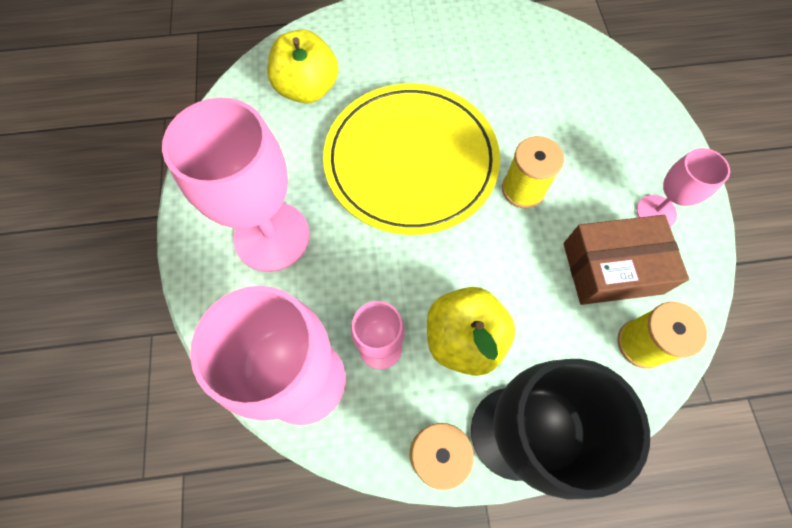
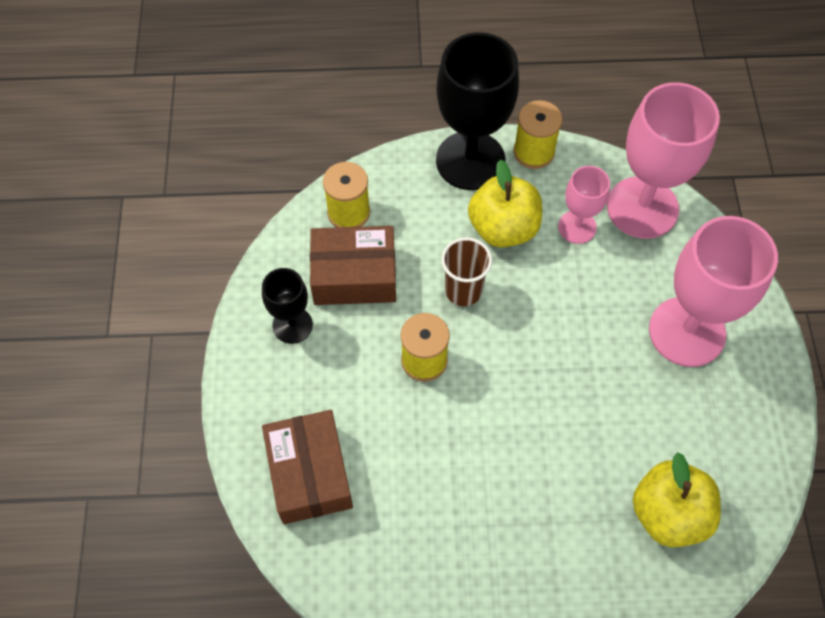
camera: 175 degrees left, 5 degrees down
yellow plate [323,83,500,235] -> none
pink goblet [637,148,730,227] -> black goblet [262,268,313,344]
none -> brown box [262,410,353,524]
none -> brown cup [441,237,492,306]

